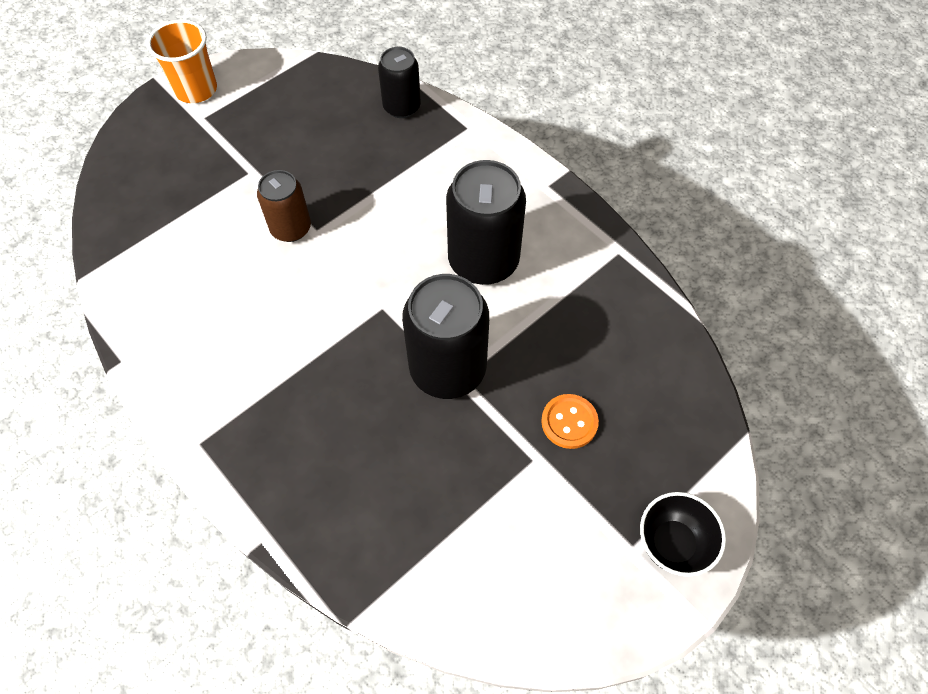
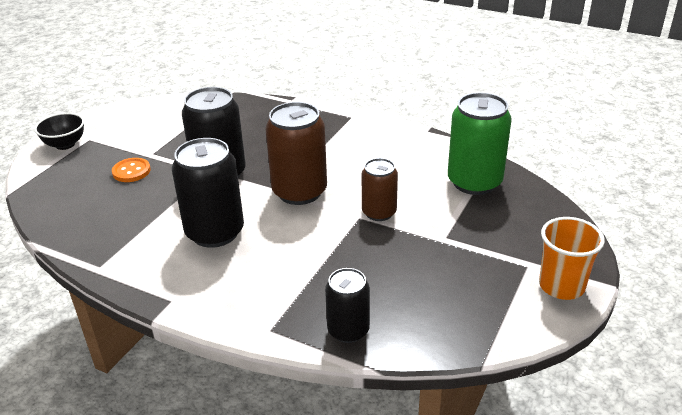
camera: 160 degrees right, 25 degrees down
none -> brown can [265,102,327,205]
none -> green can [448,93,512,195]

